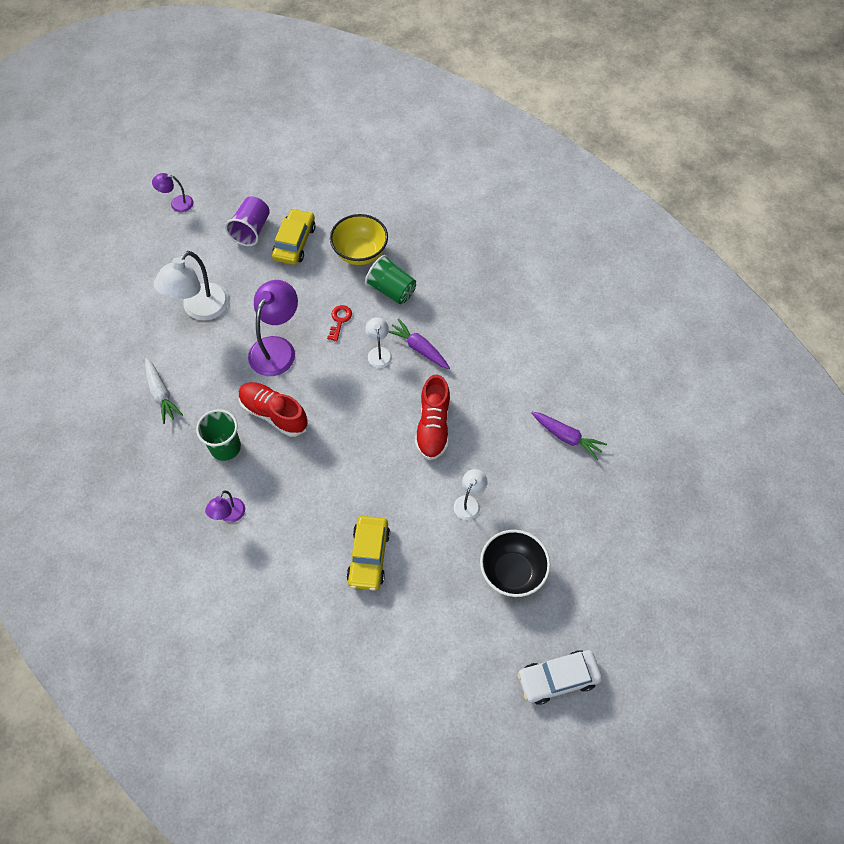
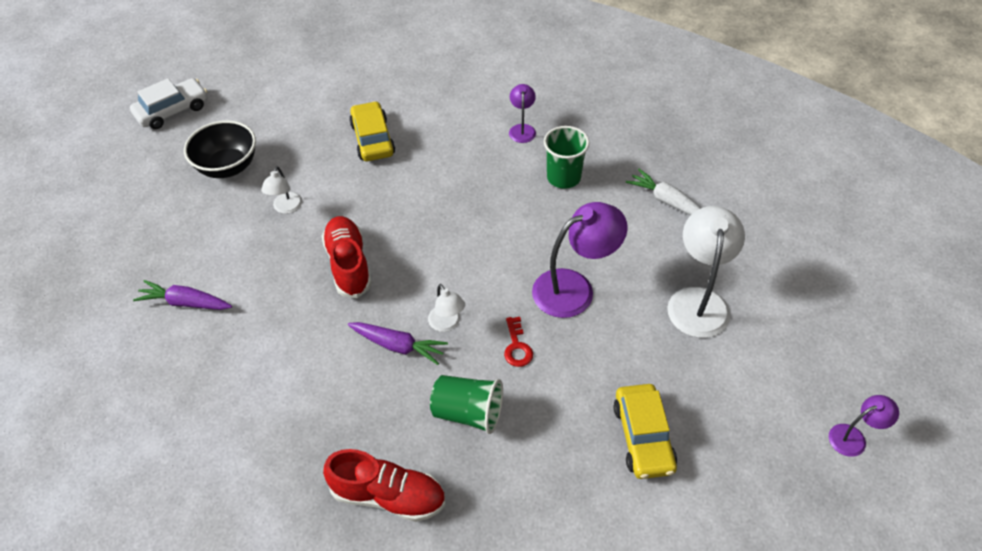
camera: 160 degrees right, 10 degrees down
purple cup [225,196,270,246] -> none
red shoe [239,382,308,437] -> red shoe moved to [323,449,446,522]
purple lamp [248,280,298,376] -> purple lamp turned 120 degrees counterclockwise [532,202,627,318]
yellow bowl [330,214,388,265] -> none

